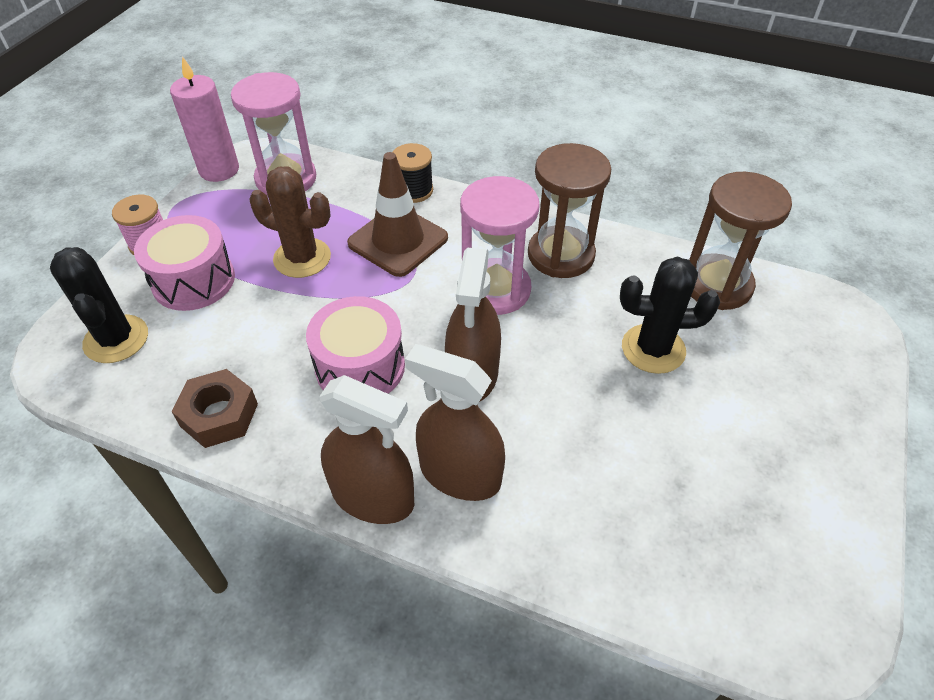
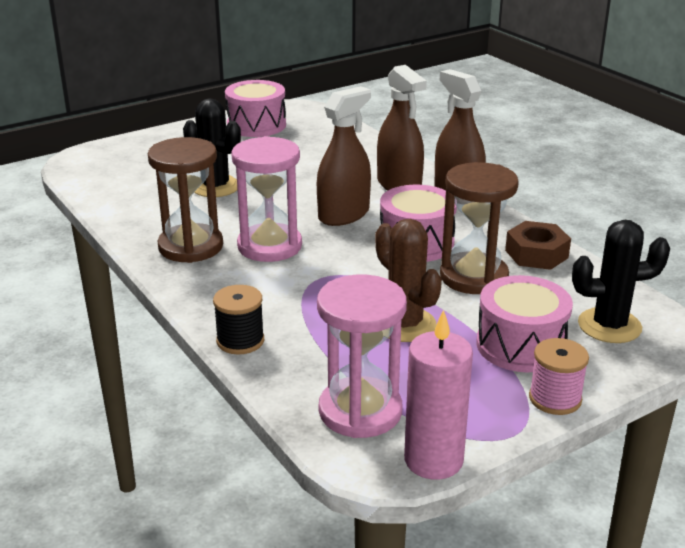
camera: 145 degrees left, 20 degrees down
black cactus [50,247,148,363] -> black cactus turned 75 degrees clockwise [572,220,670,343]
brown traffic cone [347,152,448,277] -> none
brown hourglass [689,172,792,310] -> brown hourglass moved to [440,162,519,294]
none -> pink drum [225,80,286,137]

